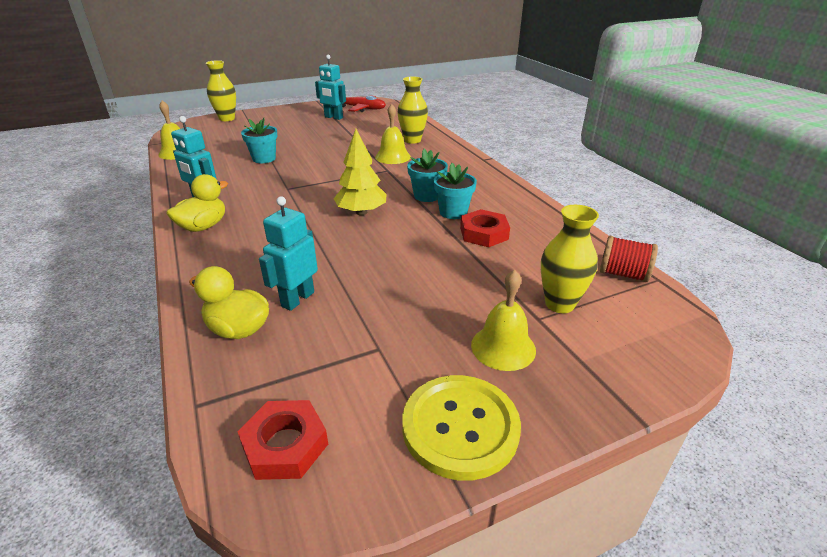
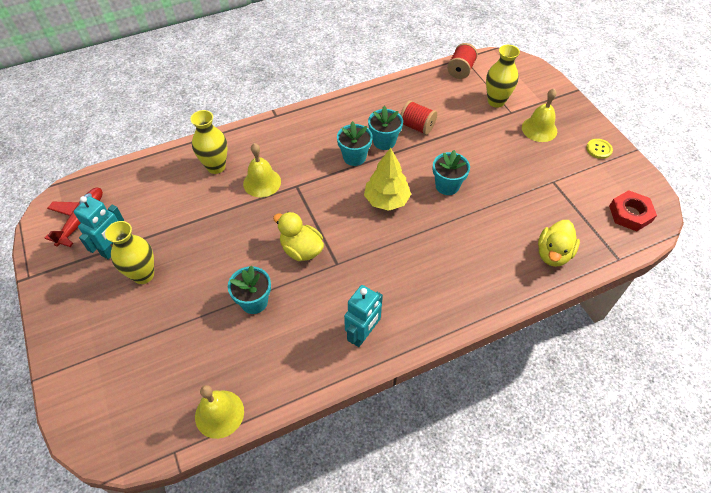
camera: 90 degrees left, 20 degrees up
yellow duck [166,174,228,232] -> yellow duck moved to [273,212,324,261]
yellow vase [206,60,236,121] -> yellow vase moved to [105,221,154,284]
turquoise robot [259,196,318,311] -> none
yellow button [402,375,521,481] -> yellow button [586,139,613,159], size x0.45
red nut [460,209,510,247] -> red spool [400,100,437,135]
none -> turquoise flower pot [433,150,470,195]

